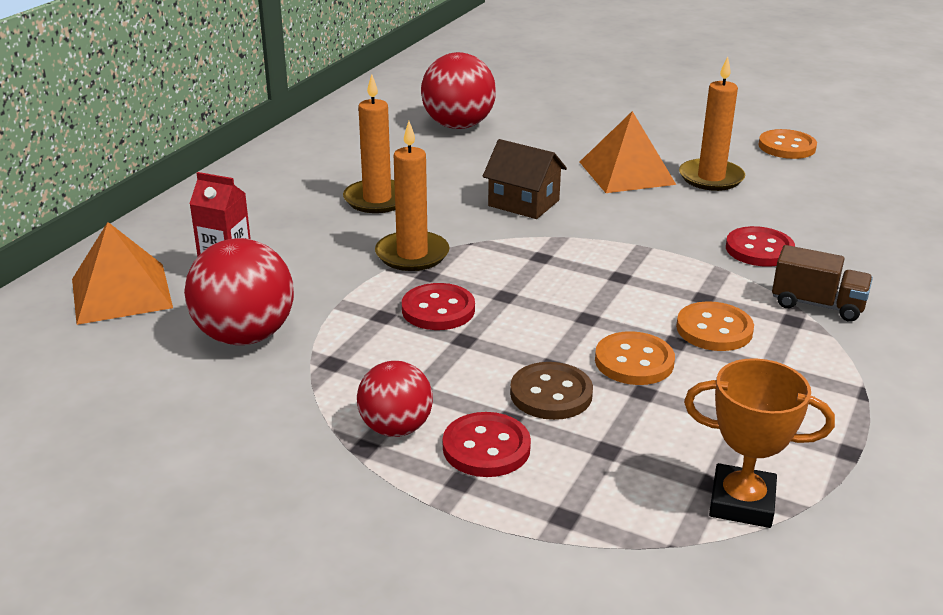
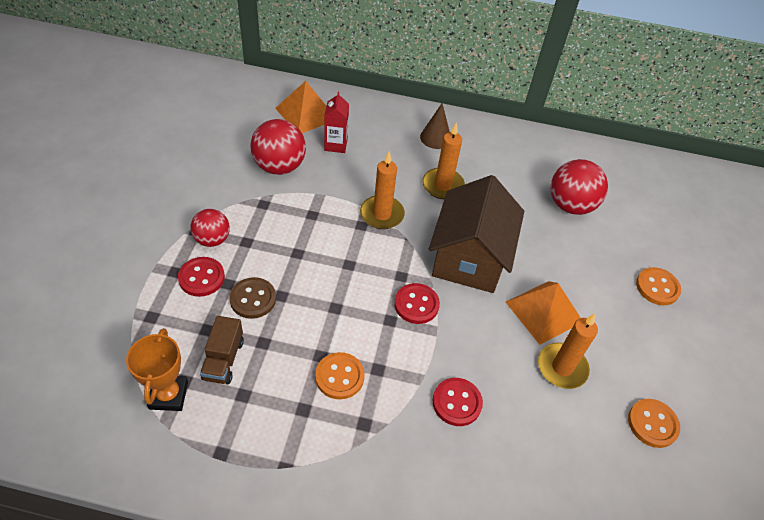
camera: 70 degrees right, 20 degrees up
red button [402,283,475,330] -> red button moved to [394,283,440,324]
brown house [483,139,567,219] -> brown house [429,175,524,293], size x1.88
orange button [595,331,675,385] -> orange button moved to [636,267,681,305]
brown truck [772,245,873,322] -> brown truck moved to [200,316,244,384]
none -> brown cone [420,103,450,149]

